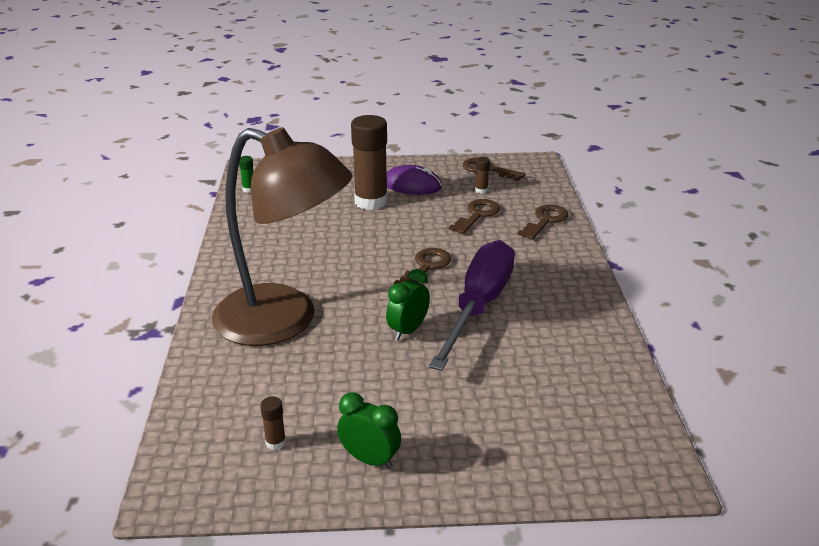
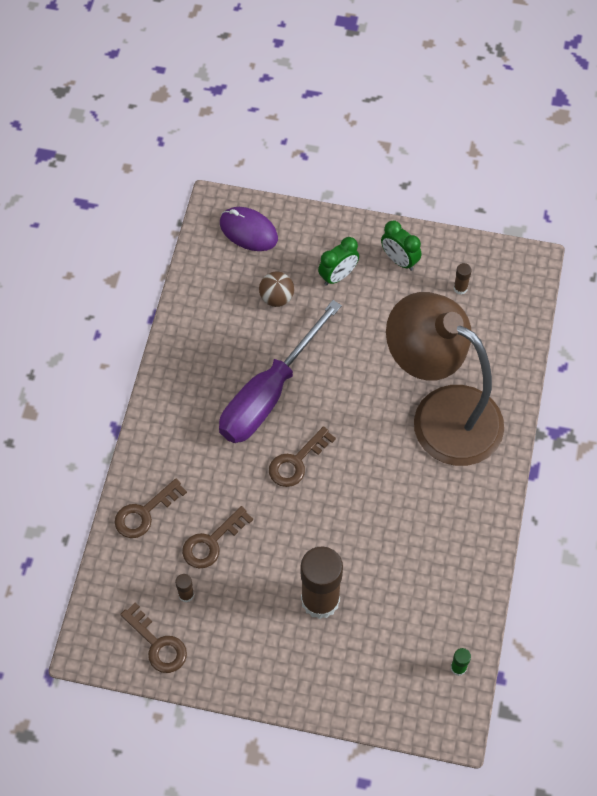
camera: 165 degrees left, 30 degrees up
purple mouse [386,165,442,195] -> purple mouse moved to [220,207,278,251]
green clock [386,269,430,340] -> green clock moved to [318,237,359,286]
none -> brown ball [259,271,294,307]

